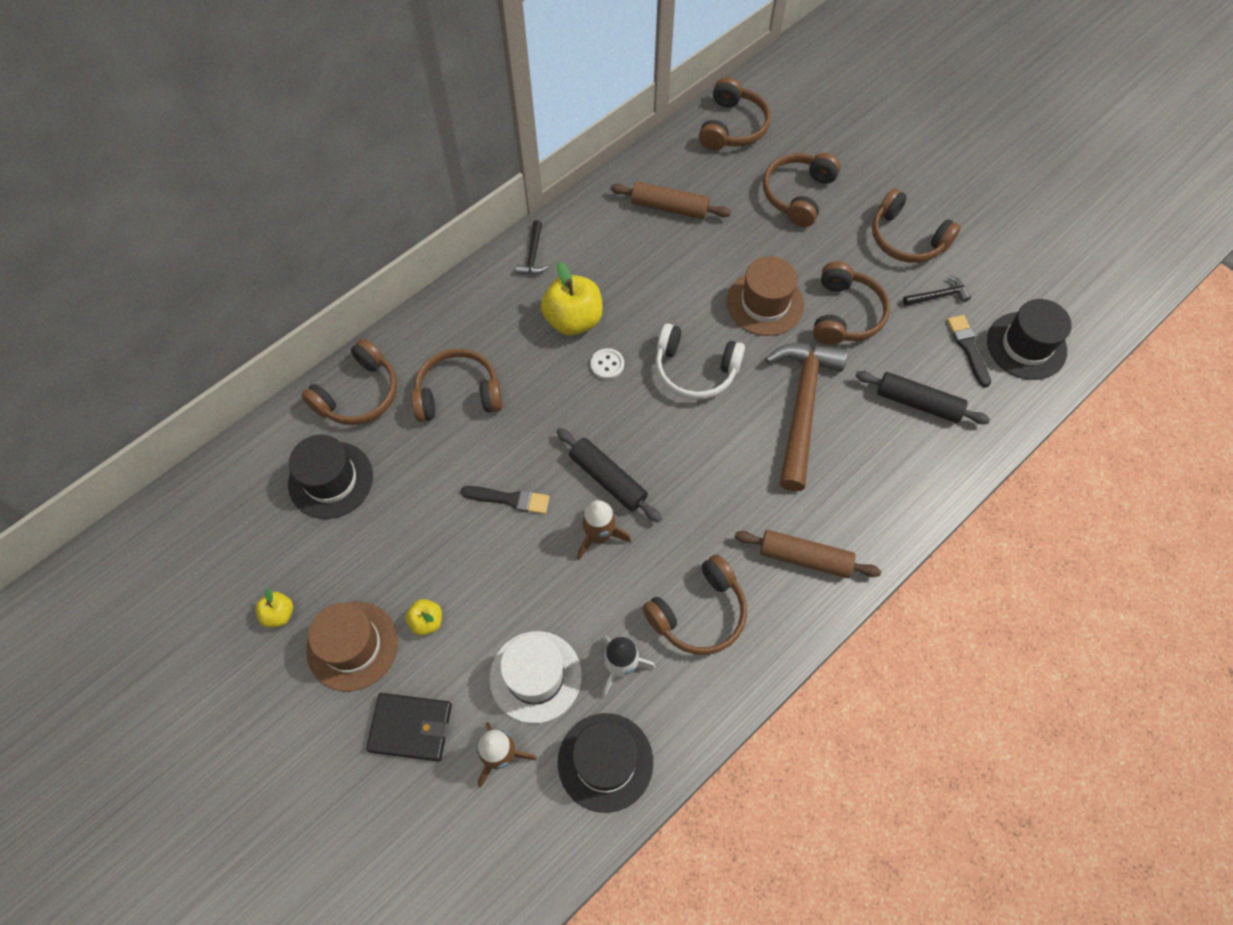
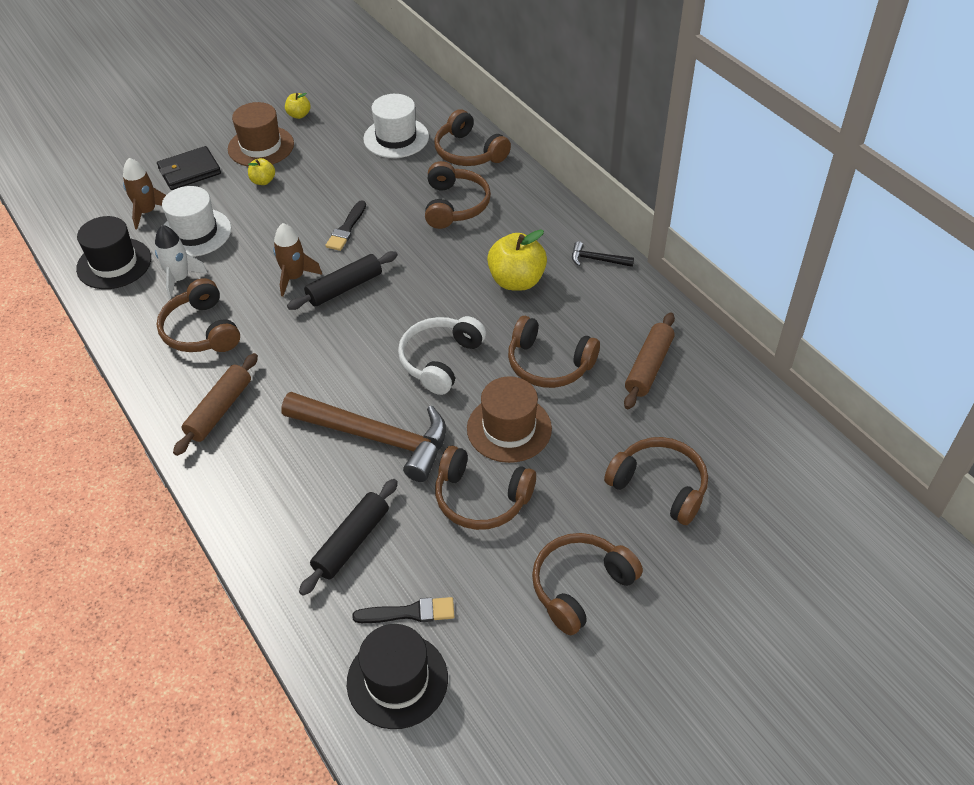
camera: 100 degrees right, 15 degrees down
black hat [288,435,373,519] -> white hat [363,94,429,158]
black wallet [366,693,452,762] -> black wallet turned 45 degrees clockwise [157,146,221,190]
white button [591,348,624,380] -> none
brown headphones [699,77,771,150] -> brown headphones moved to [508,316,600,388]
black hammer [903,275,971,306] -> none

